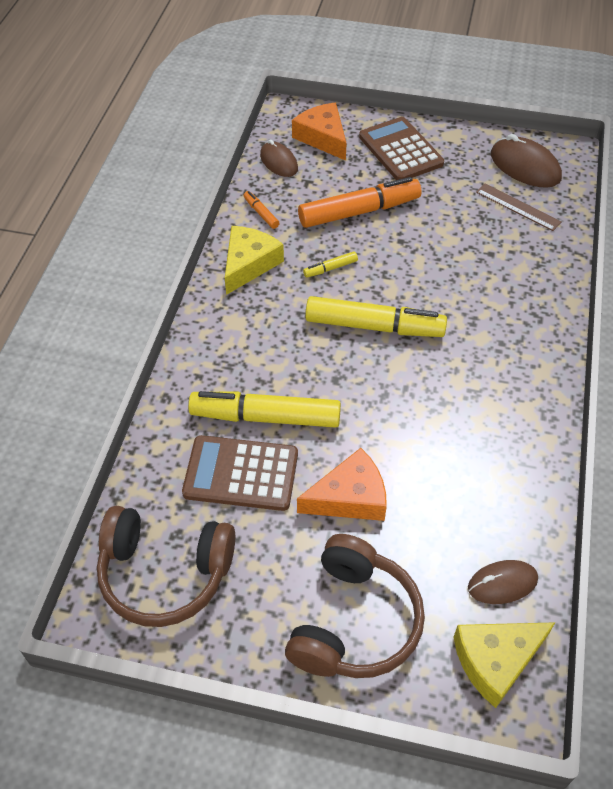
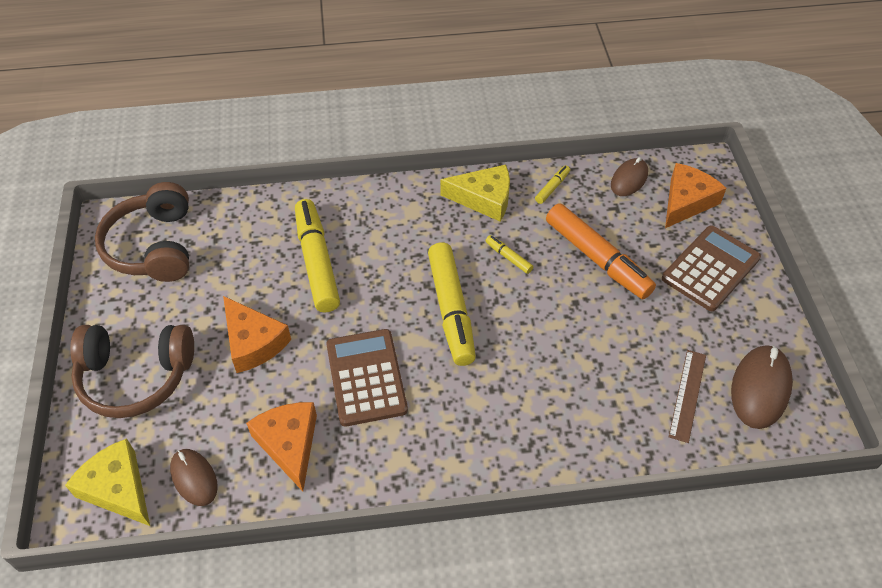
camera: 70 degrees right, 0 degrees up
brown calculator [182,435,298,511] -> brown calculator moved to [326,329,408,427]
orange marker [244,191,279,229] -> yellow marker [535,165,570,204]
none -> orange cheese [246,402,317,491]

